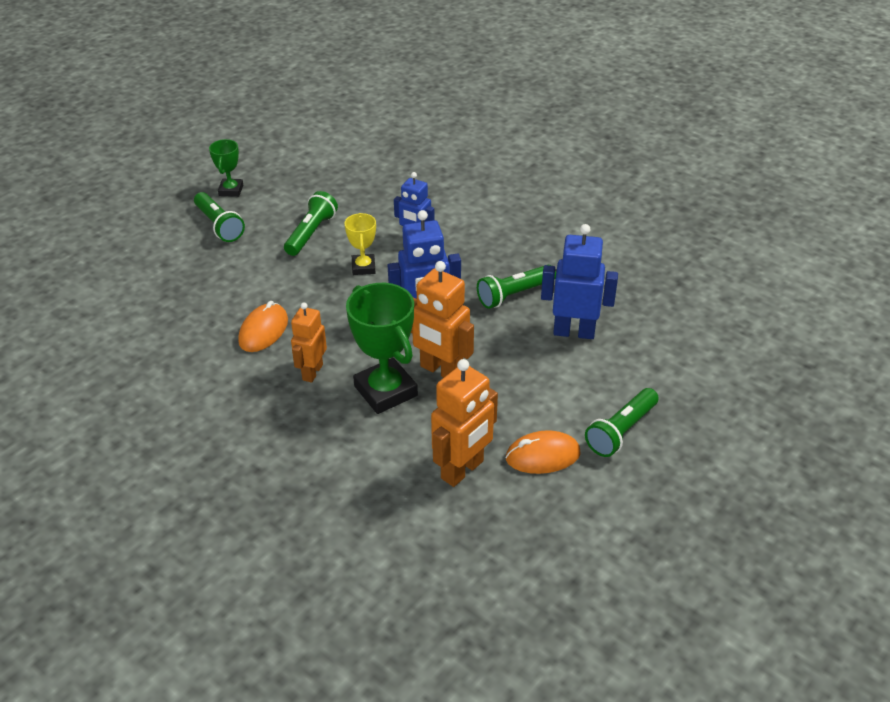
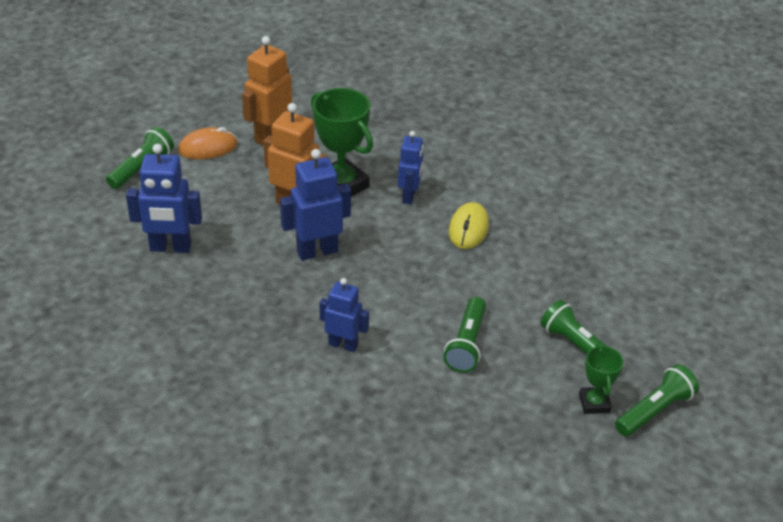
camera: 170 degrees right, 0 degrees up
orange mouse [238,301,288,352] -> yellow mouse [449,202,489,249]
orange robot [291,302,327,383] -> blue robot [398,131,423,204]
yellow trophy [344,213,376,275] -> none
green flashlight [477,265,556,309] -> green flashlight moved to [615,364,699,437]

